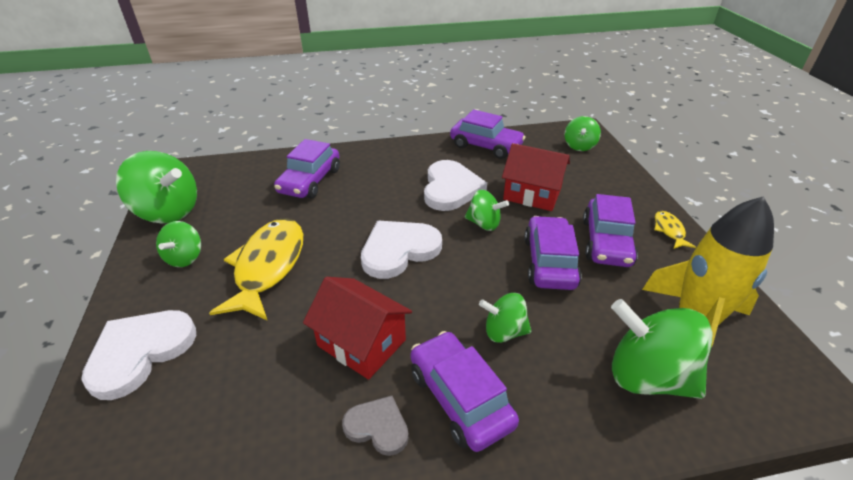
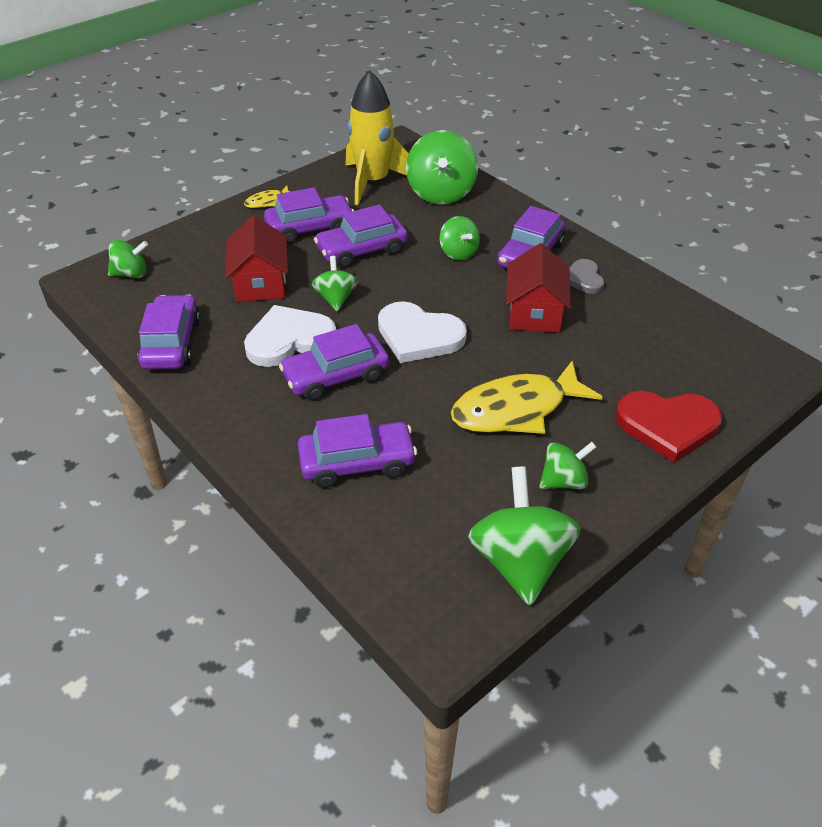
camera: 120 degrees left, 5 degrees up
white heart [81,310,196,400] -> red heart [616,391,722,462]
none -> purple car [279,324,389,401]

